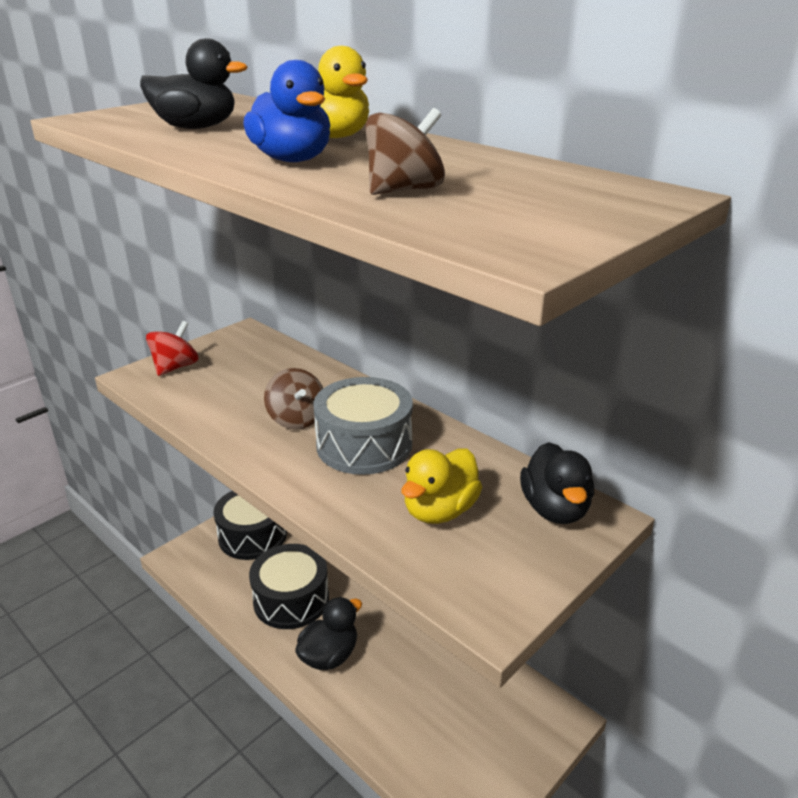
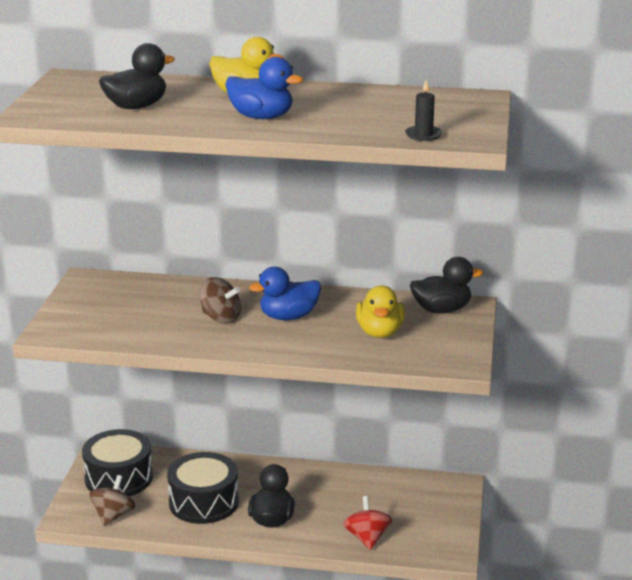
camera: 35 degrees left, 5 degrees down
red spinning top [146,321,199,376] -> red spinning top moved to [343,496,392,550]
grey drum [313,377,413,475] -> blue duck [249,267,321,320]
brown spinning top [366,108,445,195] -> brown spinning top moved to [89,475,135,526]
black duck [520,442,594,524] -> black duck turned 60 degrees counterclockwise [410,257,483,314]
none -> black candle [405,80,443,141]

